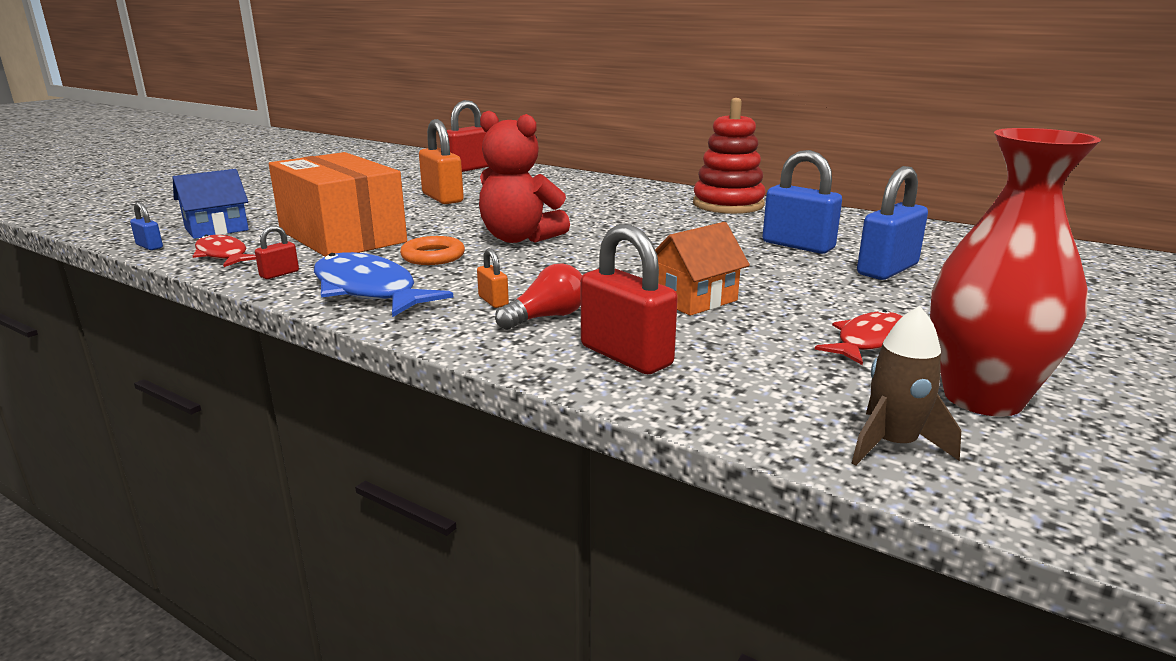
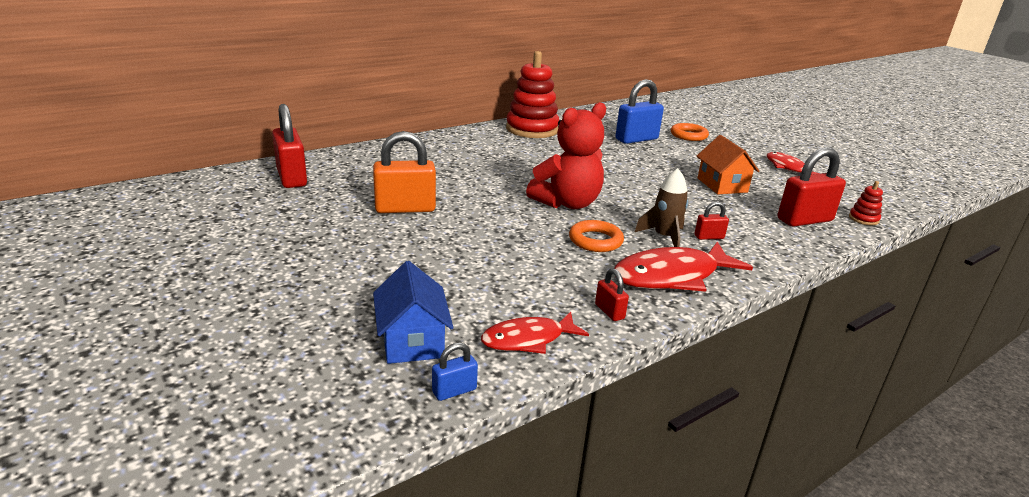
camera: 70 degrees left, 5 degrees up
orange box [269,152,407,257] -> none
blue fish [314,252,453,317] -> red fish [614,242,753,292]
orange padlock [477,248,509,308] -> red padlock [695,201,729,240]
red light bulb [495,263,582,330] -> none
brown rocket [852,306,961,466] -> brown rocket moved to [635,168,688,247]
blue padlock [857,166,928,280] -> orange ring [671,123,709,141]
red vase [930,128,1101,416] -> none
none -> red stacking toy [849,181,883,225]

